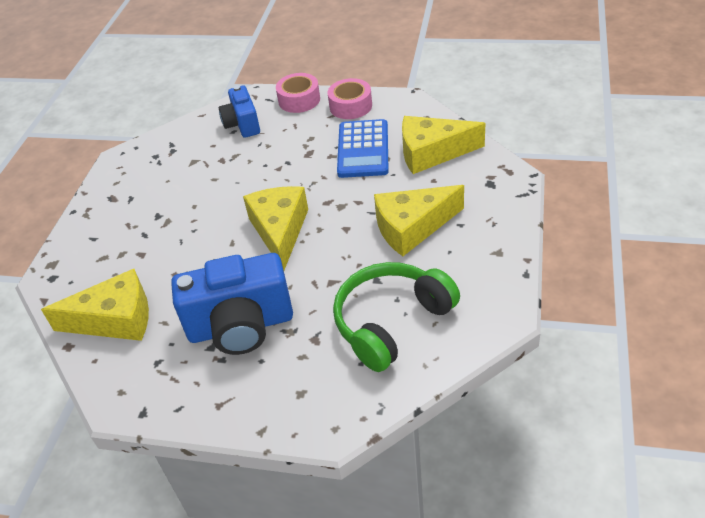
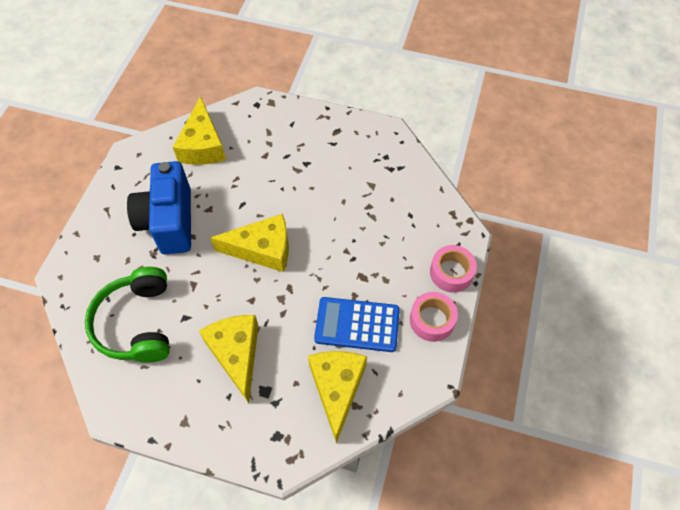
camera: 90 degrees right, 15 degrees up
blue camera [219,85,260,138] -> none
green headphones [333,262,460,372] -> green headphones turned 150 degrees counterclockwise [85,267,170,363]

